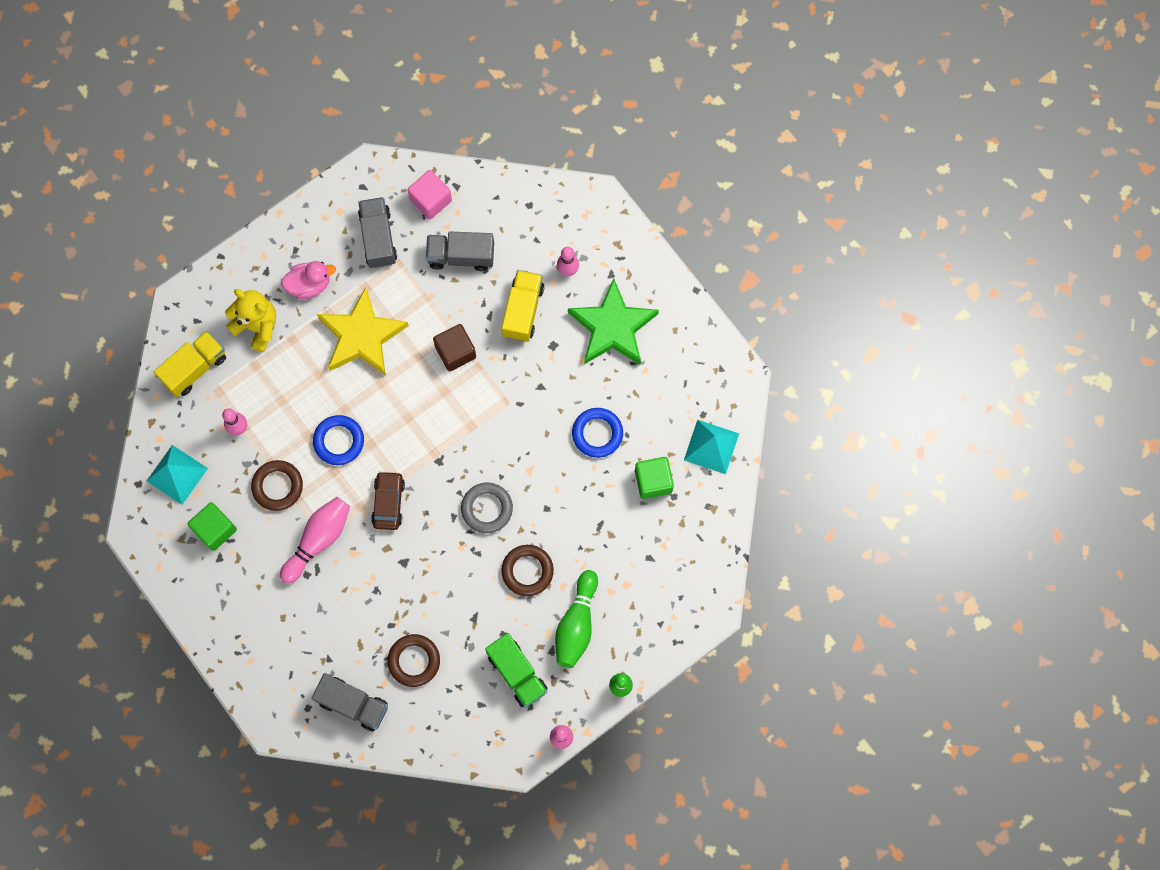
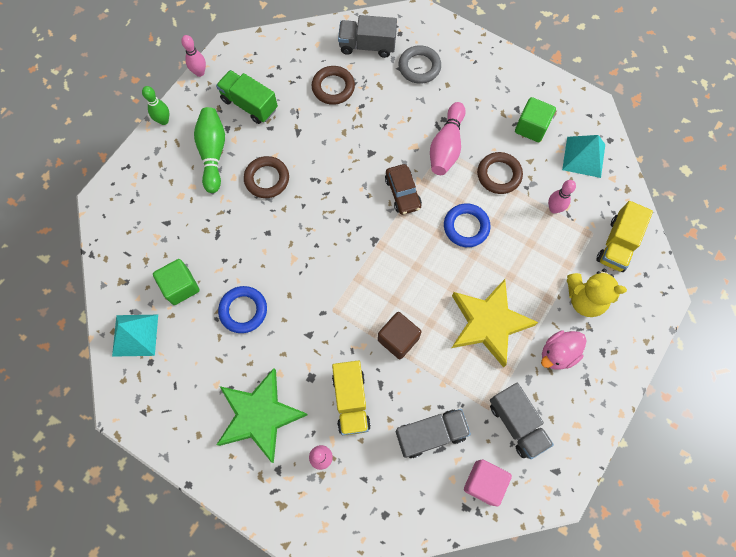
camera: 160 degrees right, 5 degrees down
grey ring [461,483,513,533] -> grey ring moved to [399,45,441,84]

